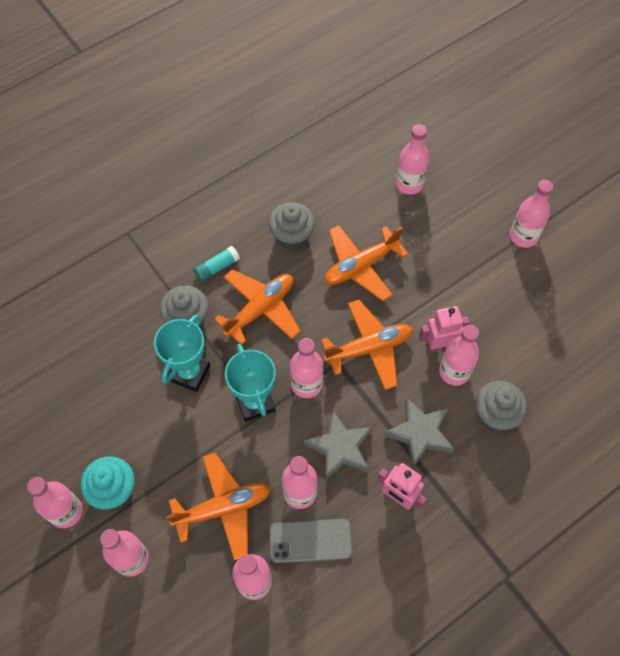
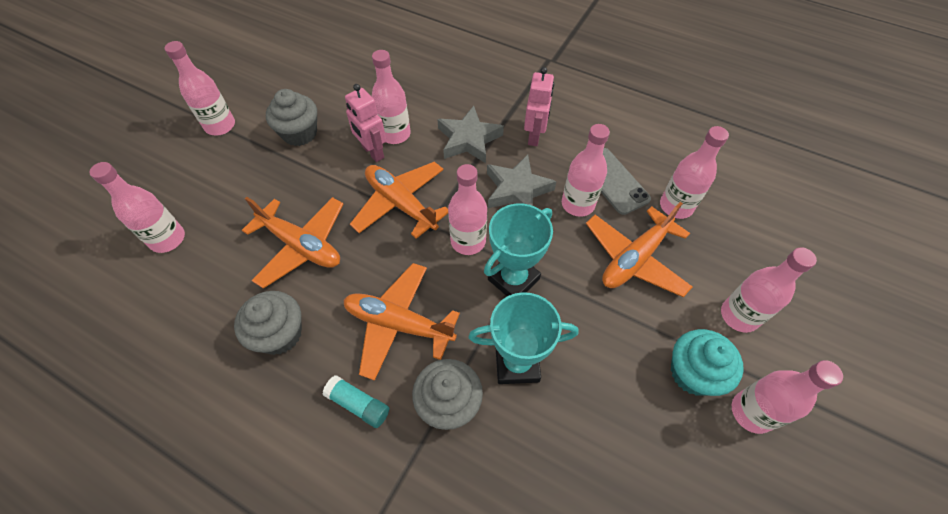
camera: 115 degrees left, 5 degrees down
orange plane [166,453,271,560] -> orange plane turned 90 degrees counterclockwise [586,202,693,297]
grey cupcake [475,381,527,431] -> grey cupcake moved to [266,89,317,146]

